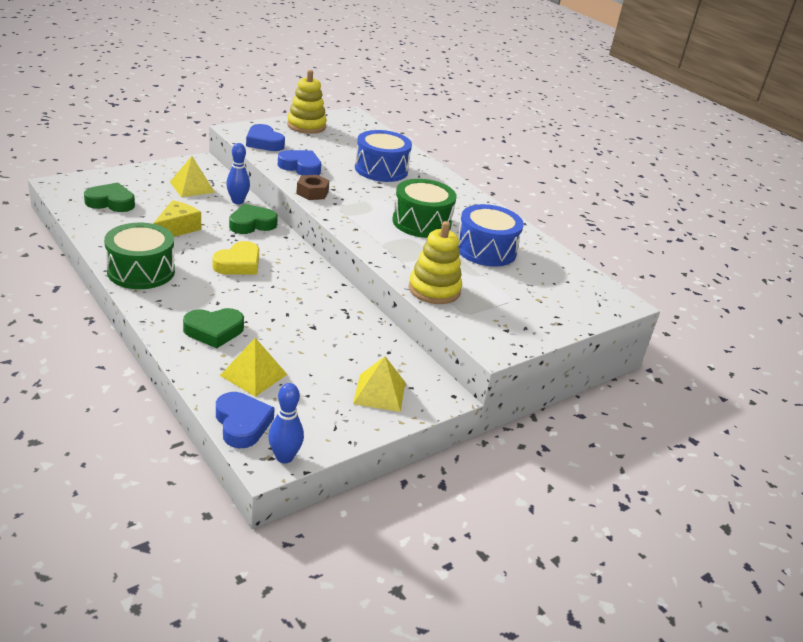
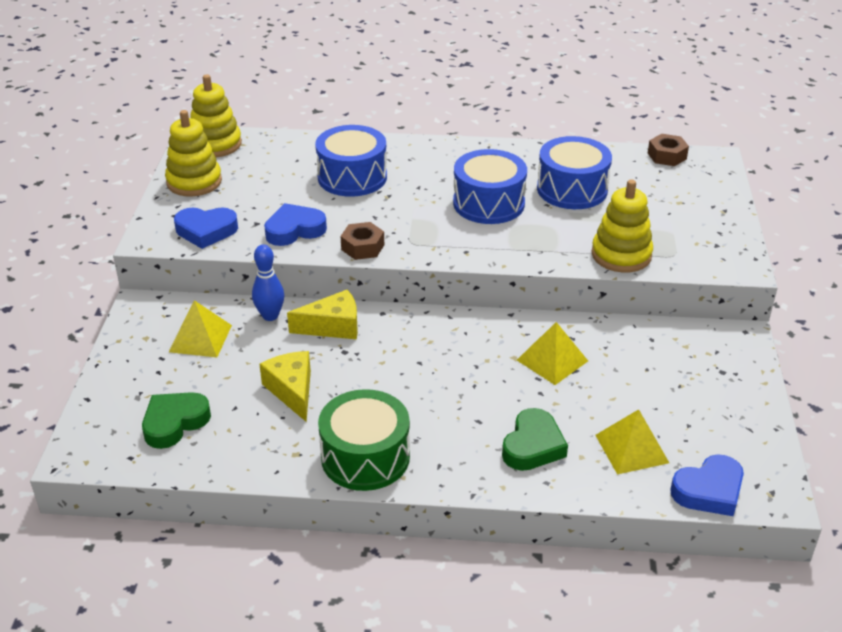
camera: 45 degrees left, 5 degrees up
yellow heart [212,241,259,275] -> none
blue heart [216,392,275,448] -> blue heart turned 135 degrees clockwise [670,454,744,516]
green heart [229,204,278,234] -> yellow cheese [287,290,358,339]
blue bowling pin [268,383,304,463] -> none
yellow pyramid [353,356,405,412] -> yellow pyramid moved to [517,322,588,385]
green drum [393,179,457,238] -> blue drum [453,149,527,224]
none -> yellow stacking toy [190,74,242,157]
none -> brown nut [648,134,689,166]

